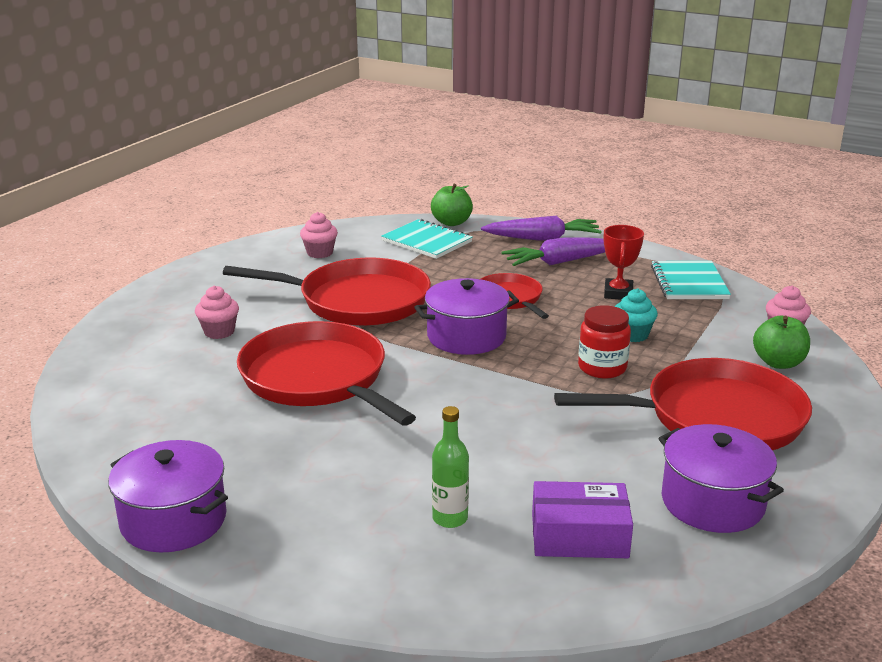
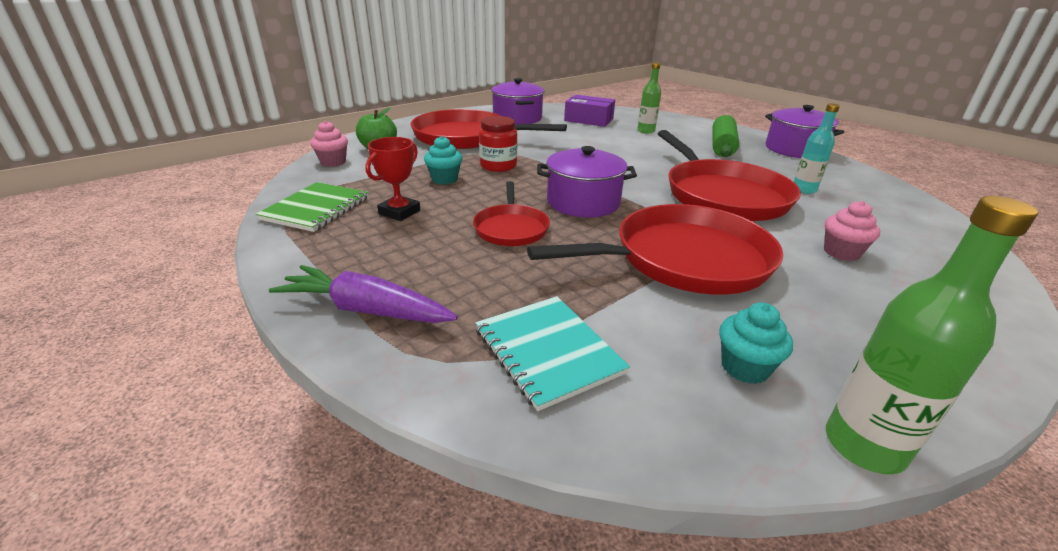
camera: 160 degrees left, 5 degrees up
red pan [223,257,431,326] -> red pan turned 135 degrees clockwise [527,204,783,295]
pink cupcake [300,212,338,258] -> turquoise cupcake [719,302,793,384]
green apple [431,184,473,226] -> none
purple carrot [502,237,605,266] -> none
turquoise notebook [651,261,731,299] -> green notebook [256,182,369,232]
none -> green rolling pin [712,115,739,157]
none -> turquoise bottle [794,103,840,194]
none -> green bottle [826,196,1038,474]

